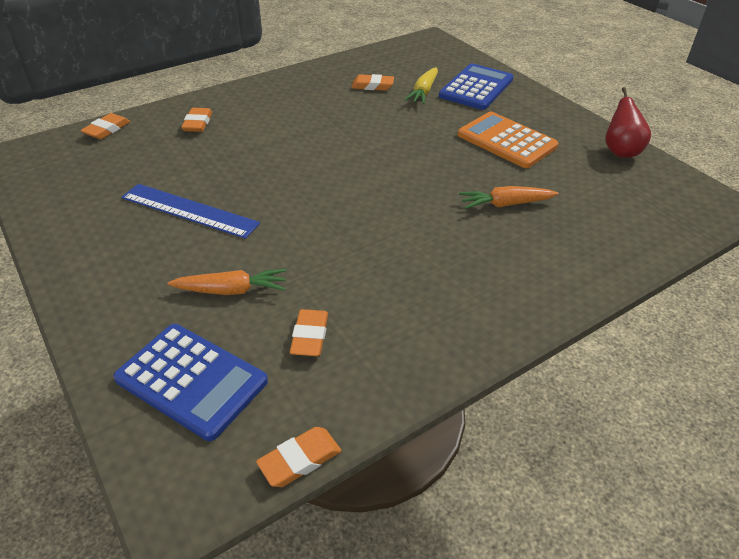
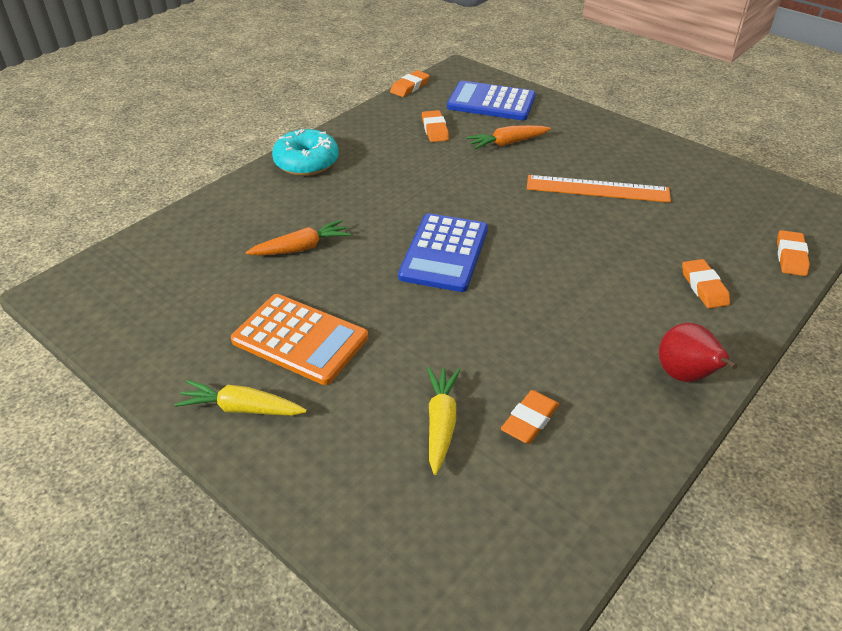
camera: 165 degrees right, 0 degrees up
blue ruler [122,184,260,239] -> orange ruler [527,175,671,203]
orange eraser [351,74,394,91] -> orange eraser turned 45 degrees counterclockwise [501,390,559,444]
blue calculator [439,63,514,110] -> blue calculator moved to [398,213,488,292]
red pear [605,87,651,158] -> red pear moved to [659,323,738,382]
none -> yellow carrot [175,380,307,416]
none -> turquoise donut [272,129,339,176]

